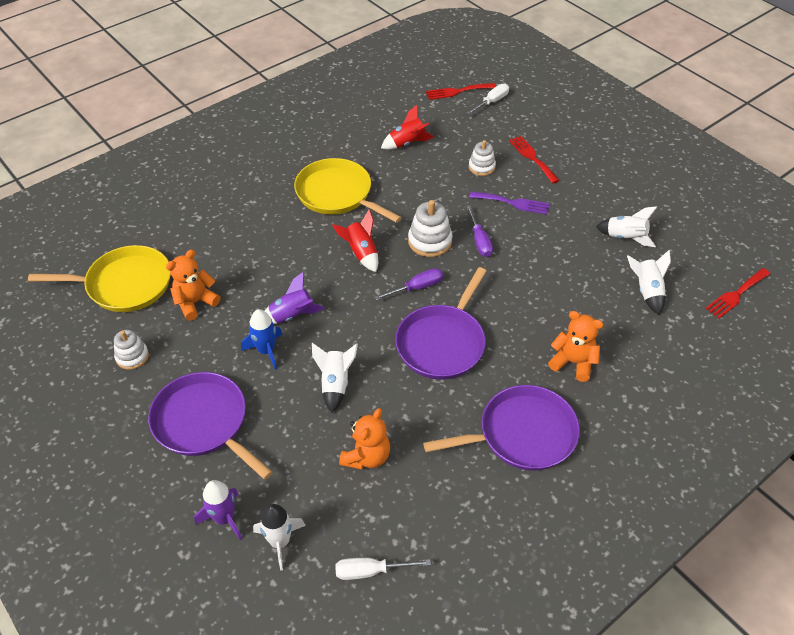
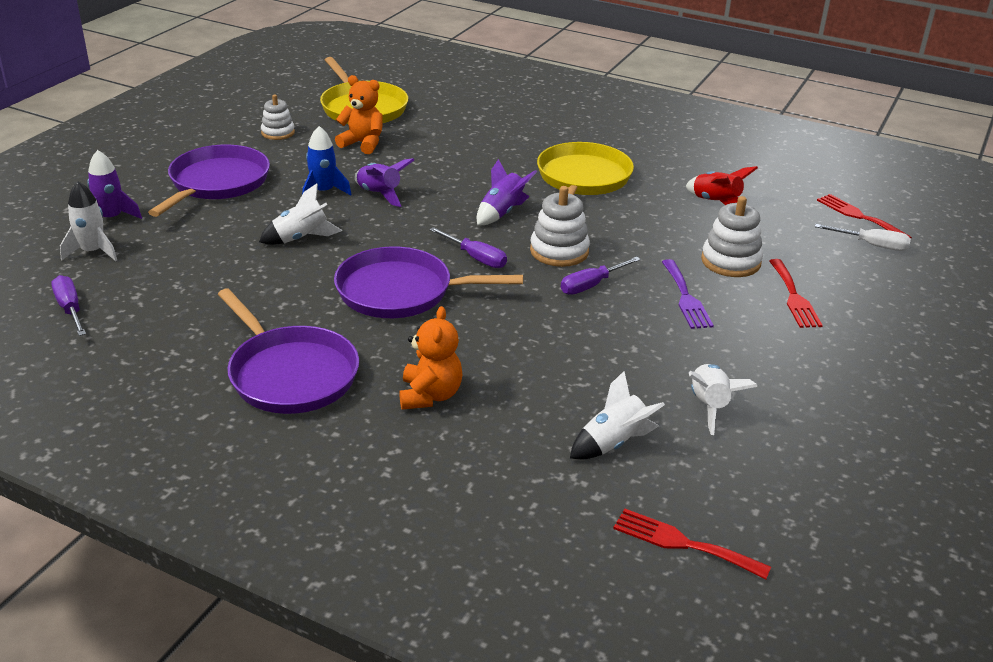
camera: 65 degrees right, 15 degrees down
red rocket [332,209,378,272] -> purple rocket [477,159,537,225]
white screwdriver [335,558,431,580] -> purple screwdriver [51,275,86,336]
orange teddy bear [339,408,390,470] -> none
white stacking toy [469,140,496,176] -> white stacking toy [701,196,763,277], size x1.51
red fork [509,136,560,184] -> red fork turned 135 degrees clockwise [769,259,823,328]

